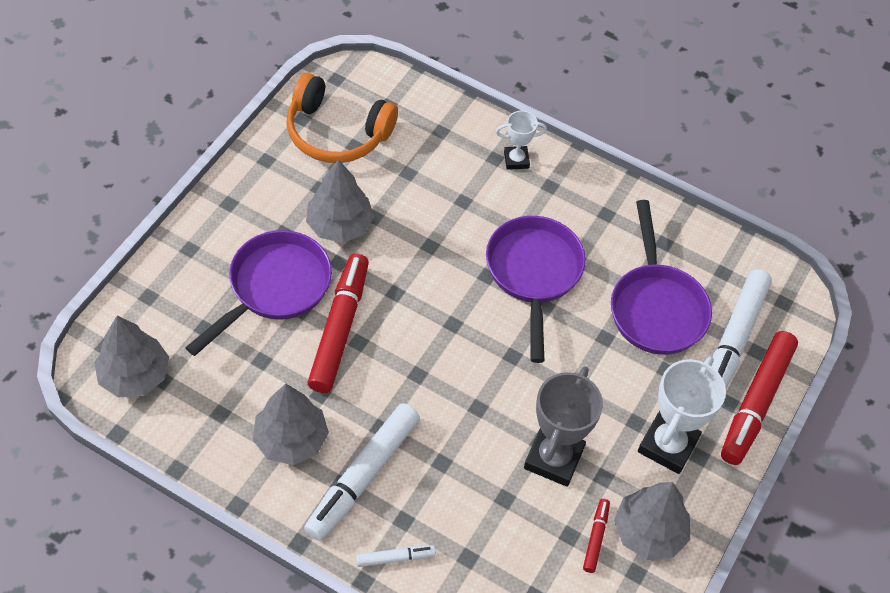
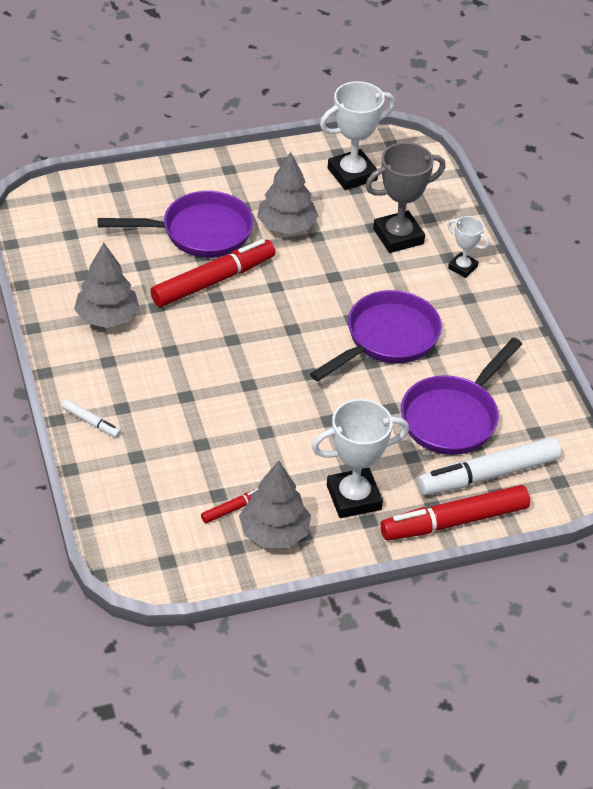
camera: 45 degrees right, 10 degrees down
grey tree [94,315,169,398] -> none
orange headphones [286,73,398,163] -> white trophy [320,81,395,190]
white marker [304,403,420,541] -> none
grey trophy [524,367,603,487] -> grey trophy moved to [366,142,445,253]

